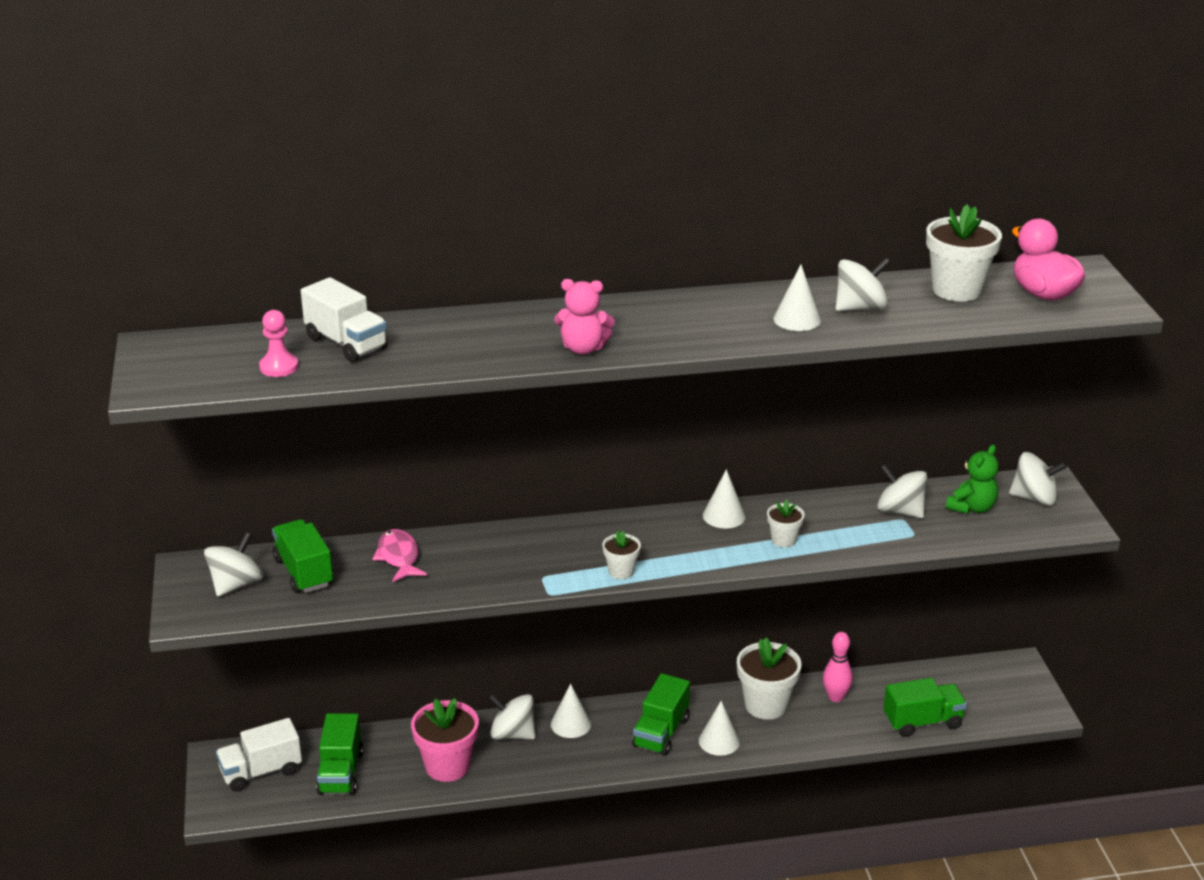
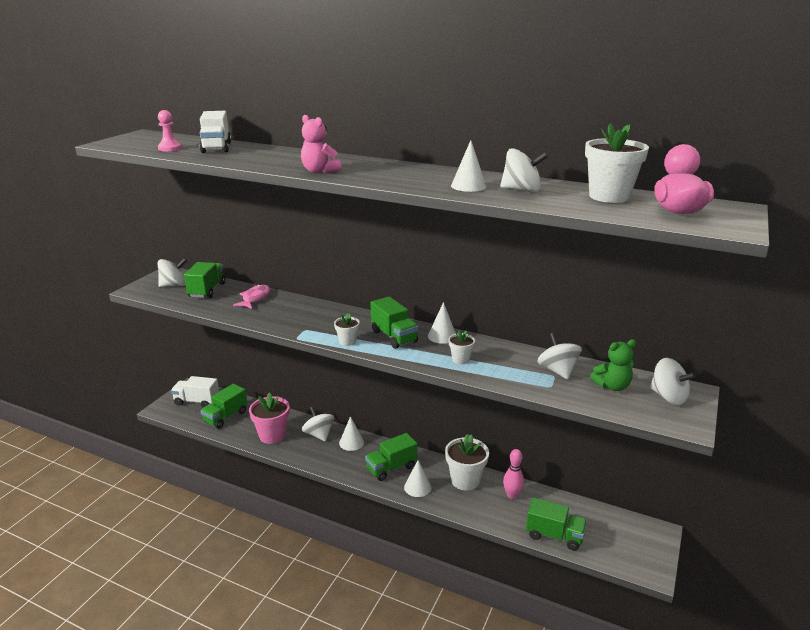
camera: 35 degrees right, 5 degrees down
none -> green truck [371,297,418,349]

